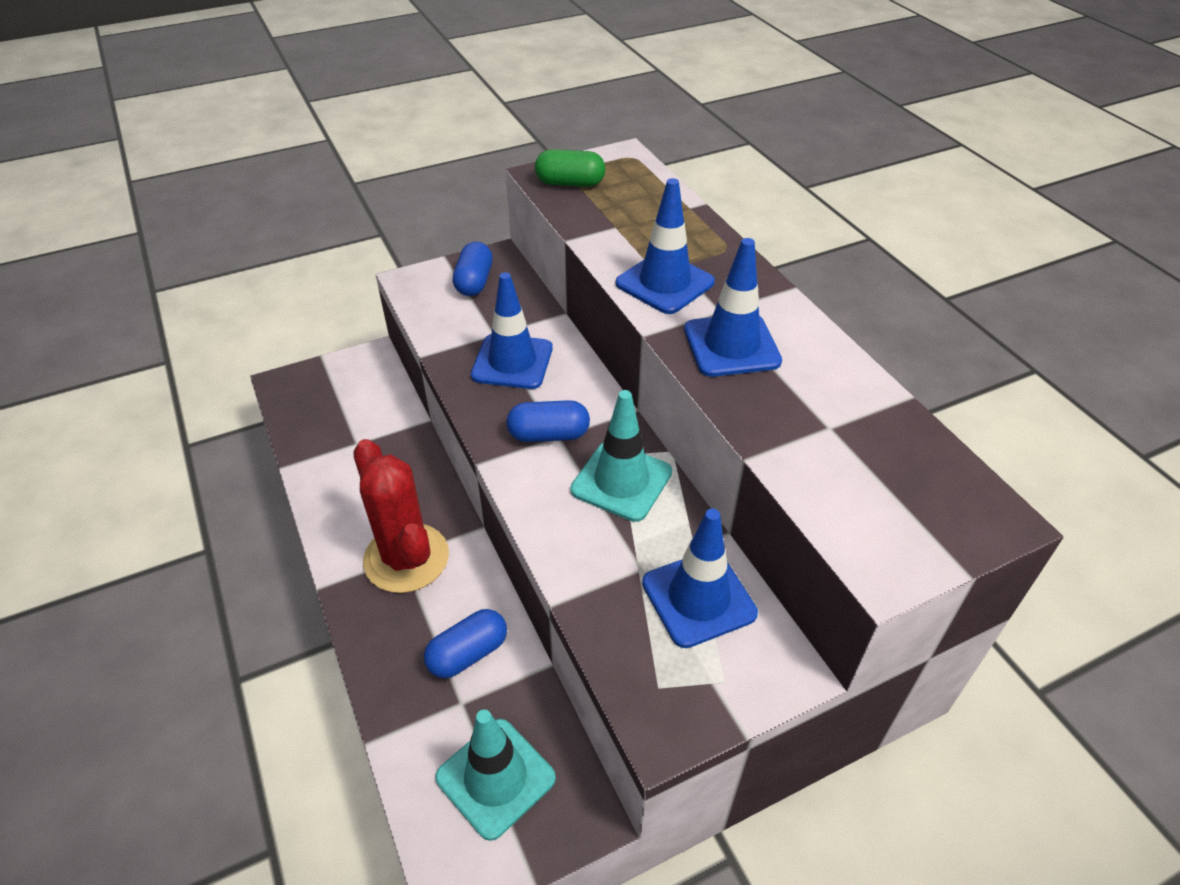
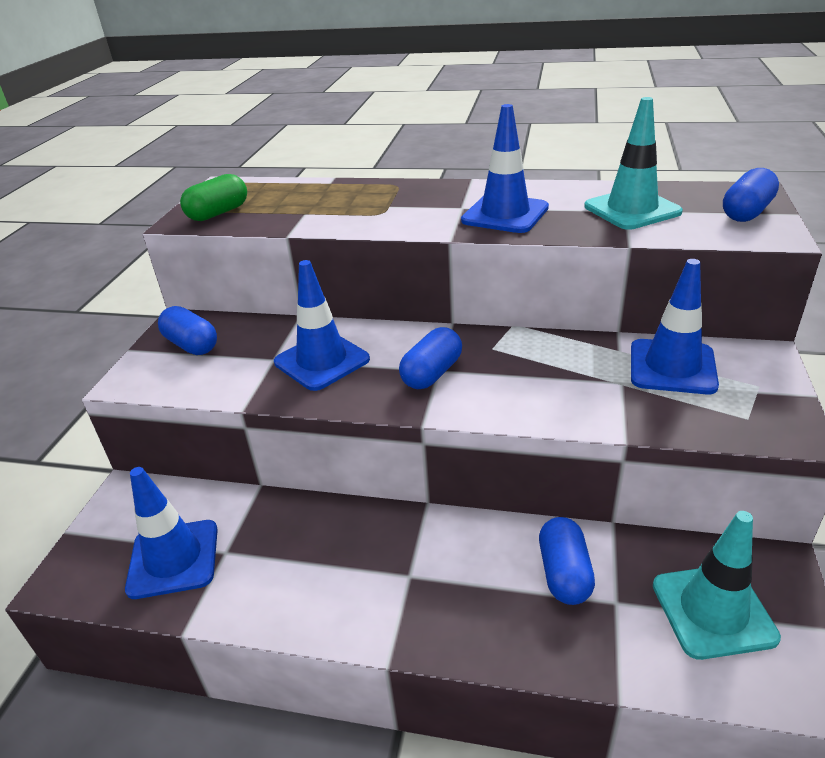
camera: 50 degrees left, 10 degrees down
red cactus [353,439,449,593] -> none
turquoise traffic cone [570,390,672,522] -> turquoise traffic cone moved to [584,97,683,230]
blue traffic cone [616,178,715,314] -> blue traffic cone moved to [125,467,218,599]
none -> blue capsule [723,168,779,222]

